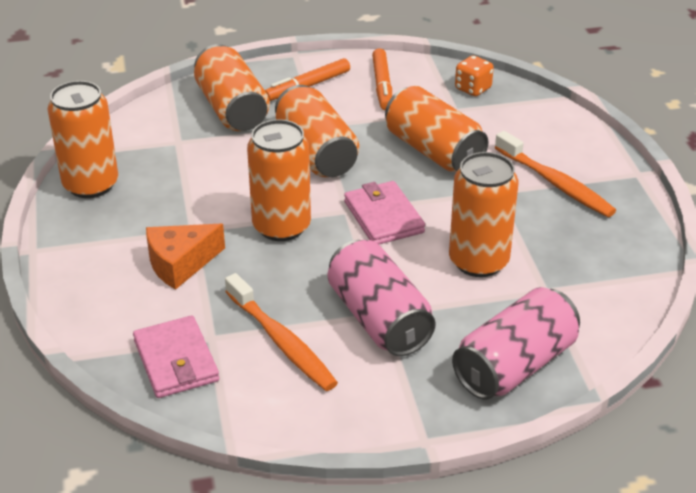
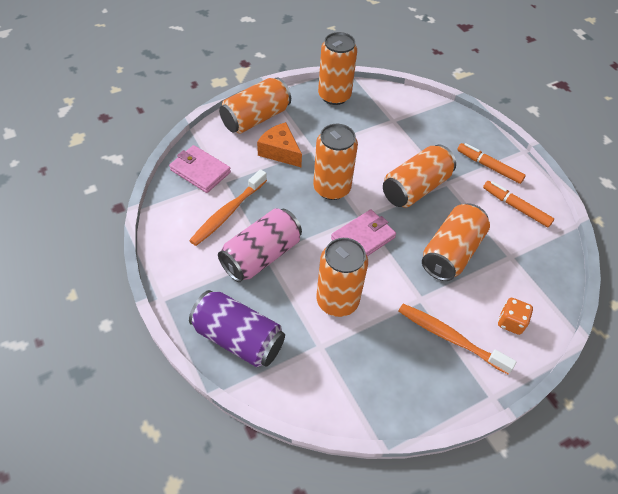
camera: 70 degrees right, 15 degrees up
pink wallet [133,315,219,398] -> pink wallet turned 75 degrees clockwise [169,145,231,193]
orange can [194,44,270,131] -> orange can moved to [219,77,291,134]
orange marker [372,48,392,110] -> orange marker turned 60 degrees clockwise [483,181,554,227]
pink can [452,287,580,400] -> purple can [189,290,285,367]
orange dice [455,55,494,96] -> orange dice moved to [498,298,533,335]
orange toothbrush [495,131,616,217] -> orange toothbrush turned 90 degrees clockwise [399,304,516,374]

